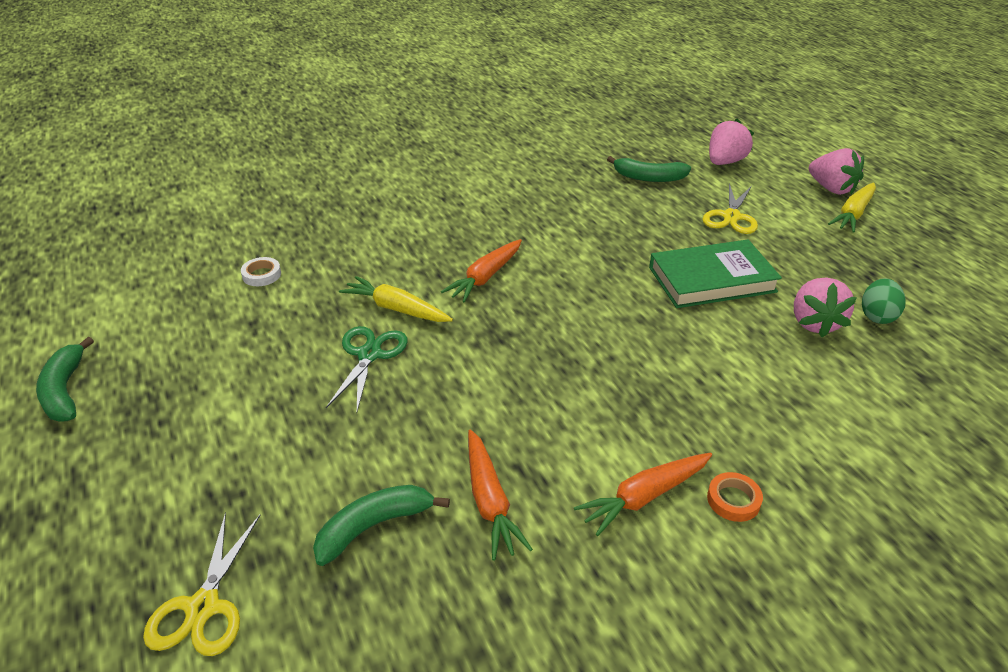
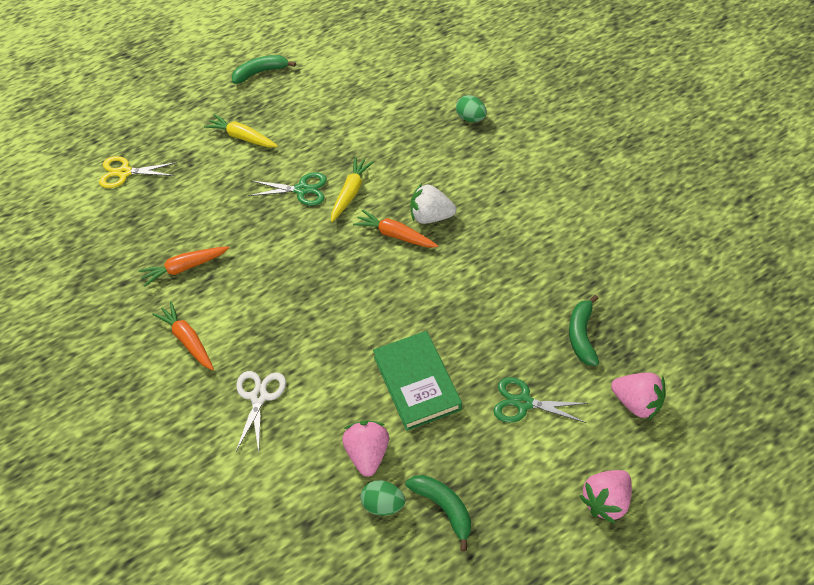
camera: 85 degrees right, 15 degrees up
white tape [241,257,281,286] -> none
green banana [313,485,450,566] -> green banana moved to [406,475,471,551]
yellow scissors [703,183,758,234] -> green scissors [493,377,588,423]
orange tape [707,472,763,522] -> none
pink strawberry [794,278,857,337] -> pink strawberry turned 90 degrees clockwise [342,420,389,477]
yellow carrot [828,182,876,233] -> yellow carrot moved to [204,114,278,148]
none -> white scissors [236,371,286,453]
none -> white strawberry [411,183,456,224]
none -> green egg [456,95,487,122]

